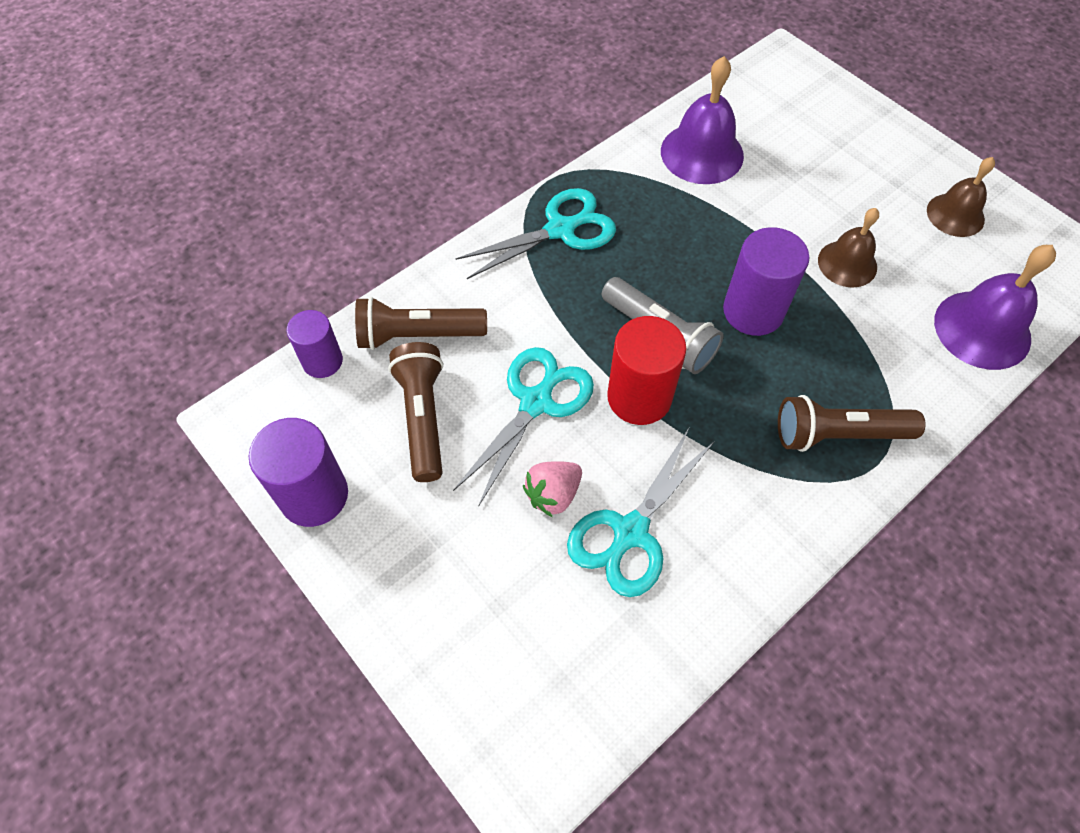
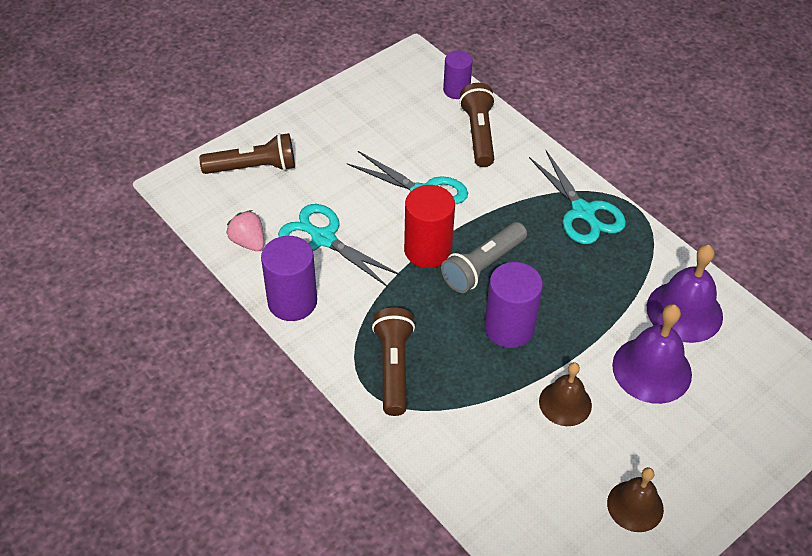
camera: 90 degrees right, 10 degrees down
purple cylinder [249,418,348,527] -> purple cylinder moved to [261,236,317,321]
brown flashlight [388,342,443,482] -> brown flashlight moved to [199,133,295,174]
pink strawberry [523,461,582,517] -> pink strawberry moved to [226,210,264,251]
purple bell [934,245,1056,370] -> purple bell moved to [612,304,692,404]

